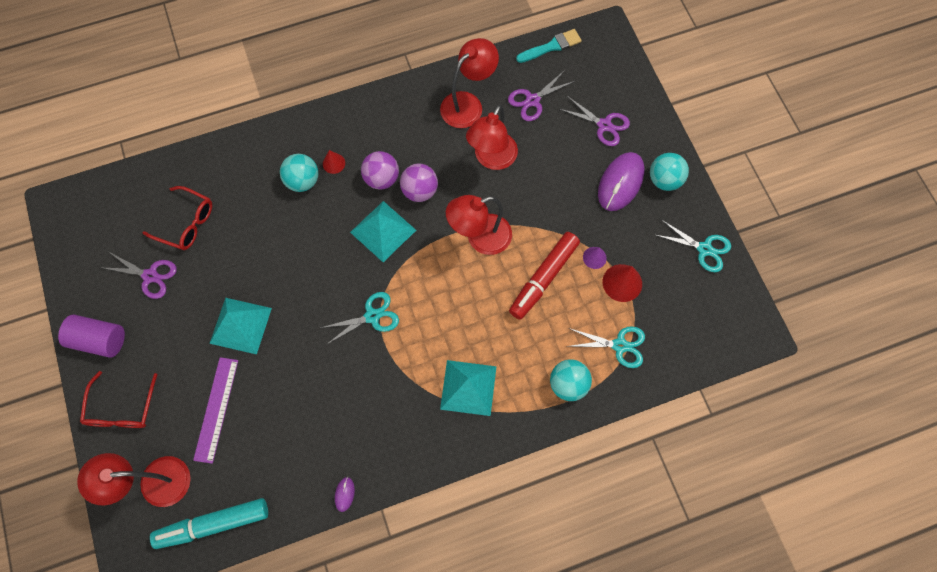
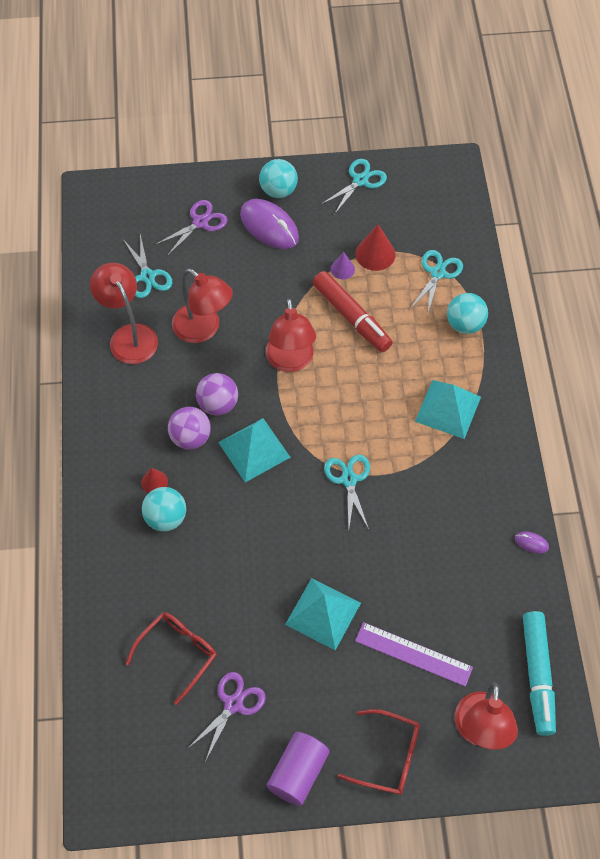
camera: 75 degrees left, 10 degrees down
purple scissors [508,70,575,121] -> turquoise scissors [123,235,172,298]
turquoise brush [516,29,582,63] -> none

